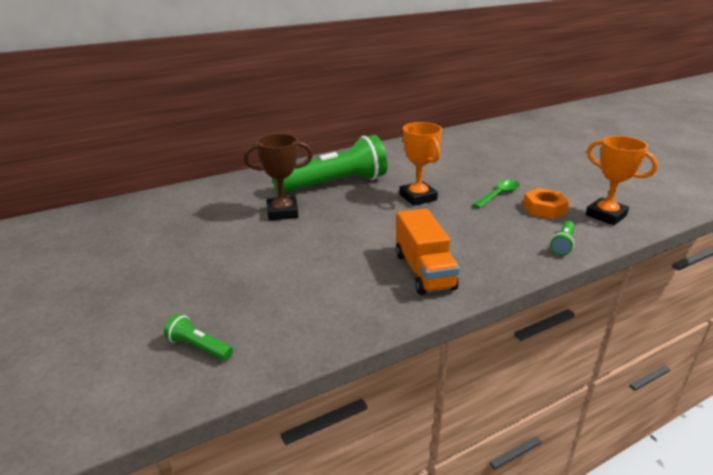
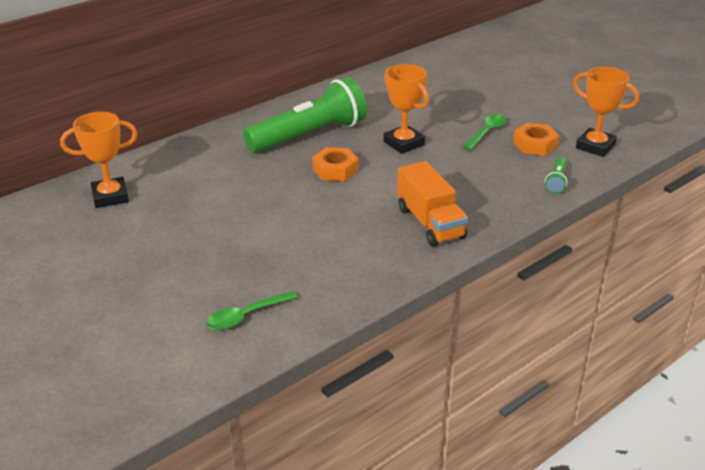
camera: 10 degrees left, 5 degrees up
green flashlight [164,314,233,361] -> green spoon [206,291,298,330]
brown trophy [244,133,313,220] -> none
none -> orange trophy [60,112,138,208]
none -> orange nut [312,147,359,181]

